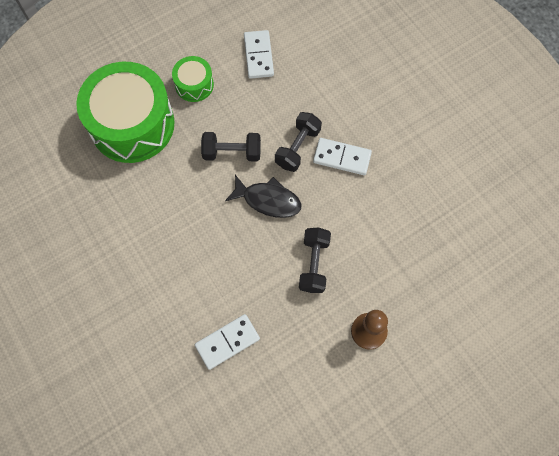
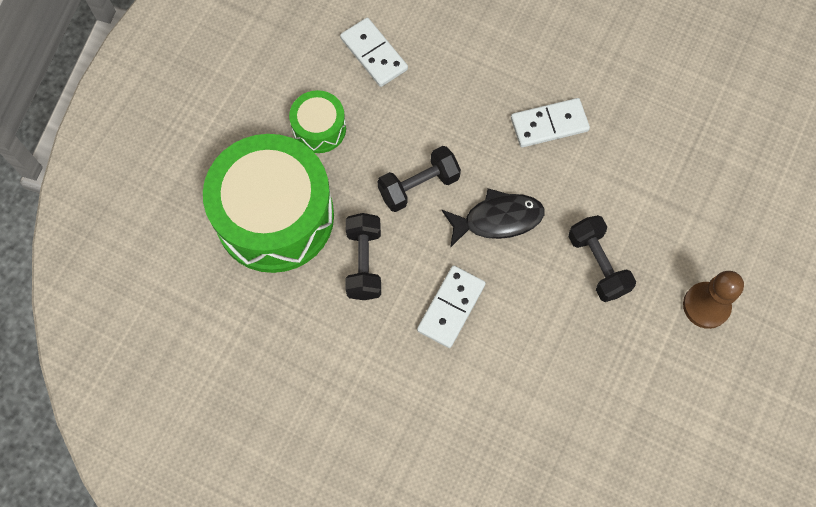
camera: 30 degrees left, 0 degrees up
white domino [195,314,260,370] -> white domino moved to [417,265,486,348]
black dumbbell [275,112,322,172] -> black dumbbell moved to [346,213,381,300]

